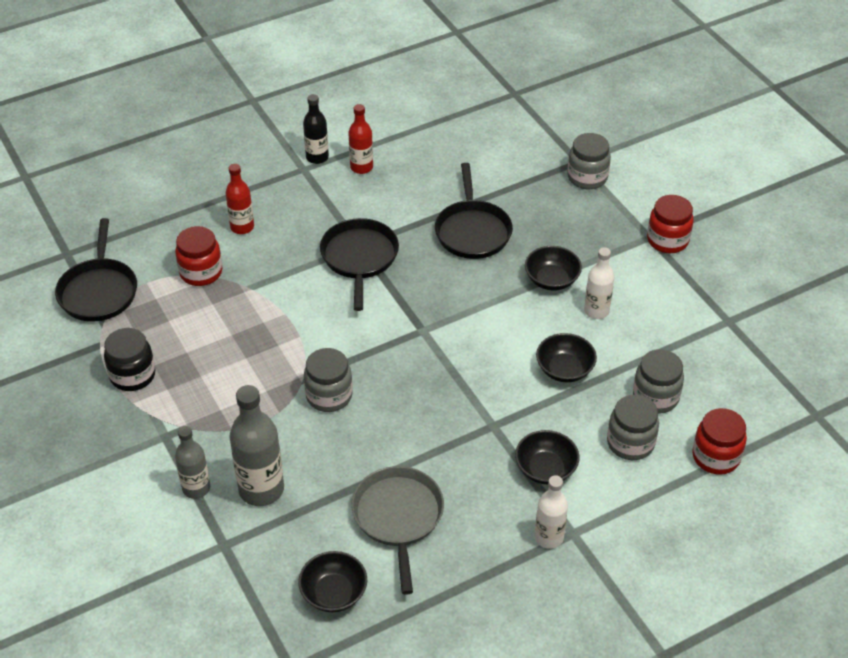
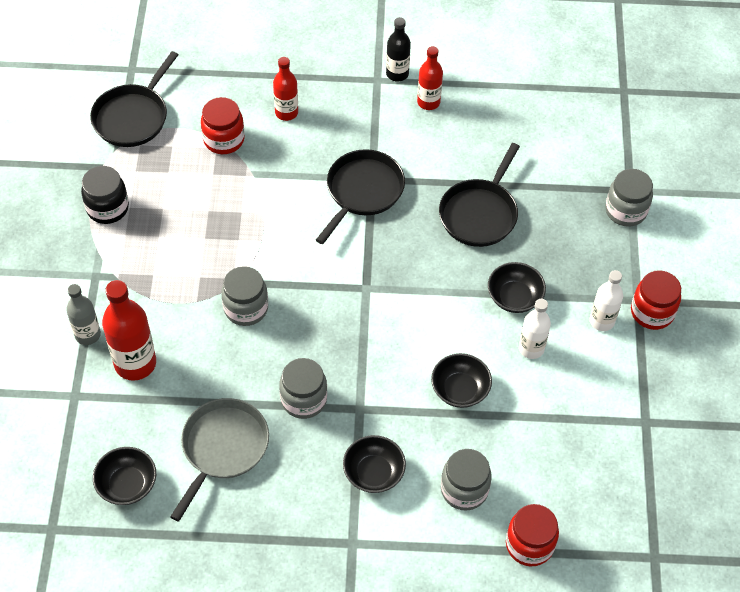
camera: 30 degrees right, 10 degrees up
grey bottle [229,385,284,506] -> red bottle [102,280,156,381]
white bottle [535,475,568,549] -> white bottle moved to [590,270,623,331]
grey jar [633,349,684,414] -> grey jar moved to [279,358,327,419]

